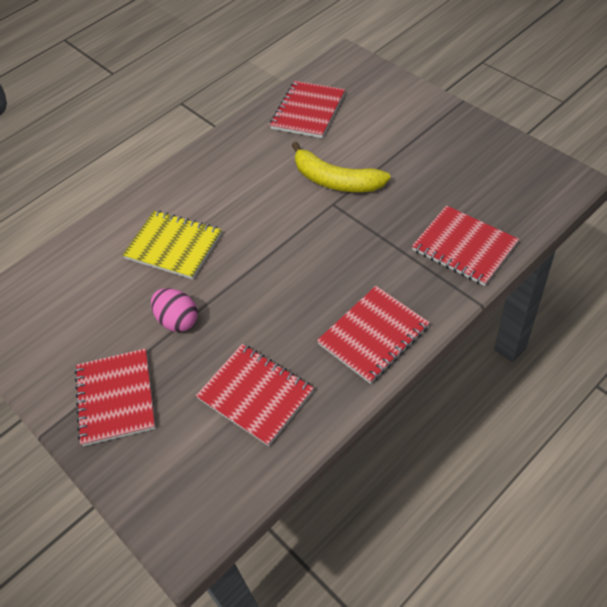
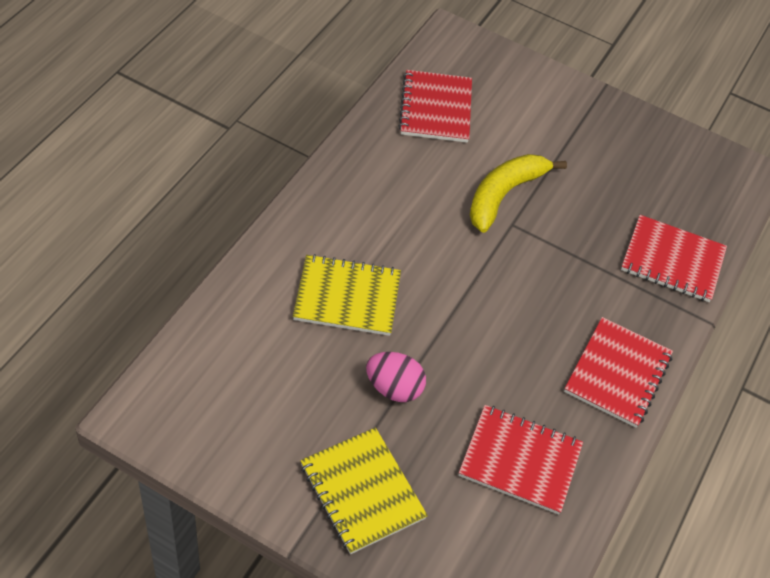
camera: 30 degrees left, 0 degrees up
red notebook [75,348,156,446] -> yellow notebook [300,427,428,554]
yellow banana [291,142,391,192] -> yellow banana turned 120 degrees clockwise [470,154,567,233]

